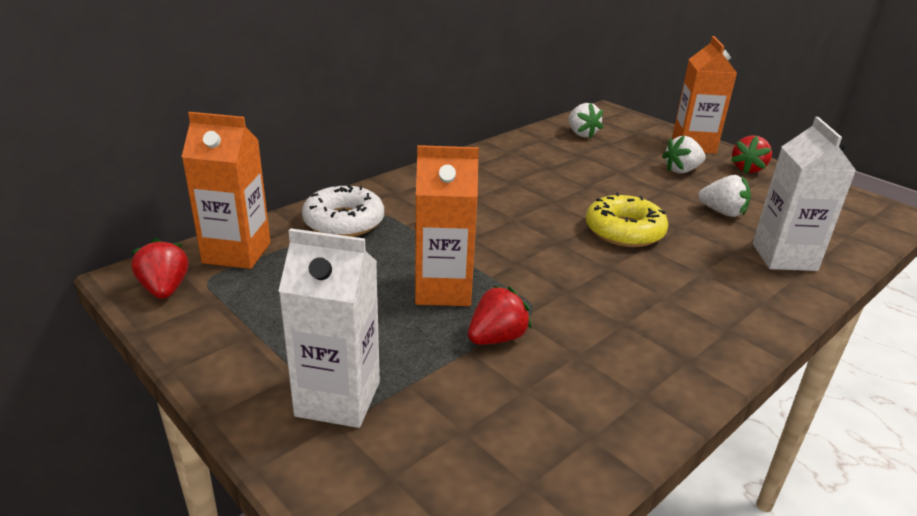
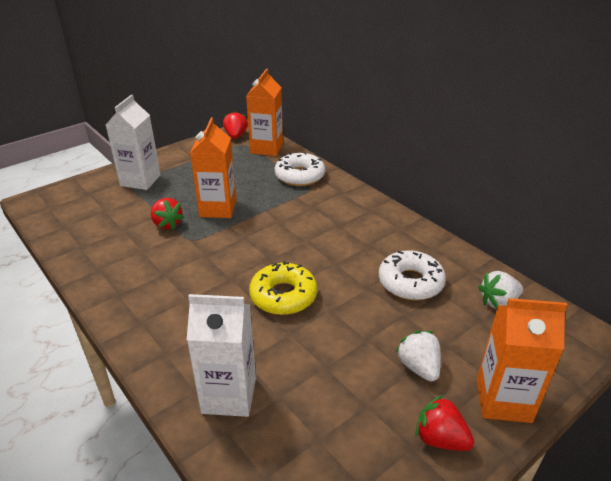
camera: 95 degrees right, 5 degrees up
red strawberry [131,238,188,299] -> red strawberry turned 75 degrees counterclockwise [223,110,248,139]
white strawberry [698,175,751,217] -> none
none -> white donut [379,250,446,300]

